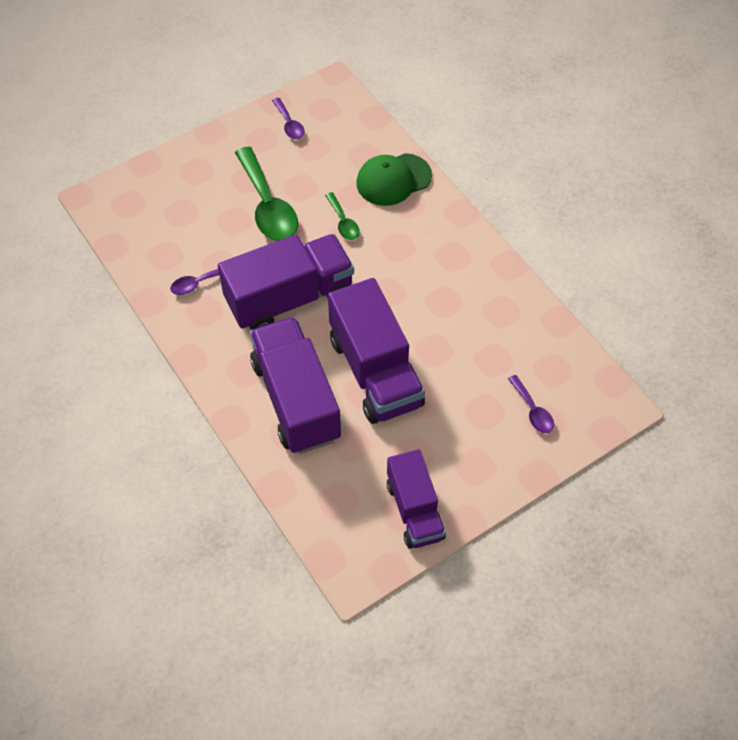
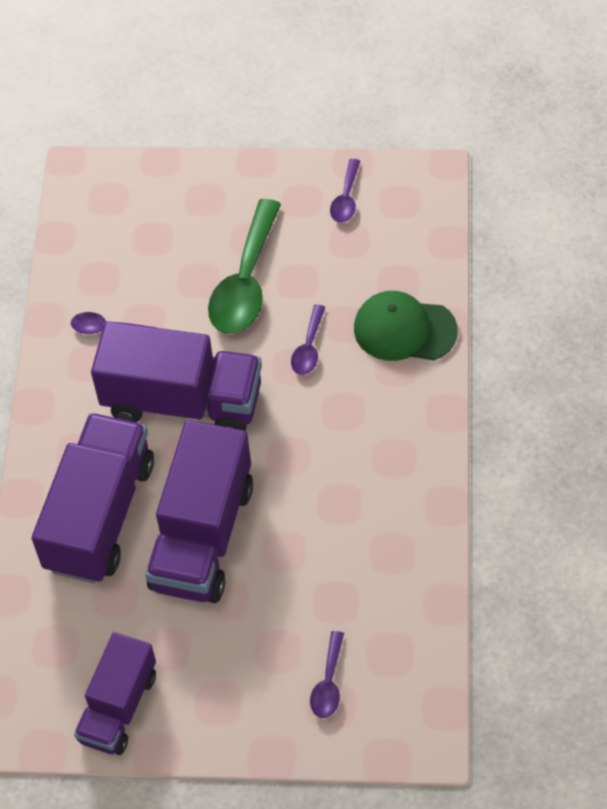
camera: 40 degrees right, 0 degrees up
green spoon [325,192,360,240] -> purple spoon [291,305,325,375]

